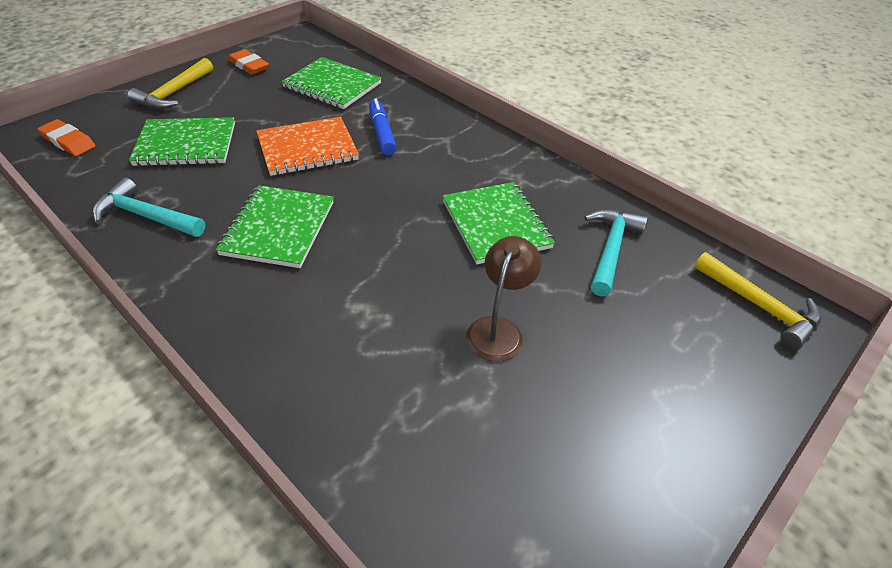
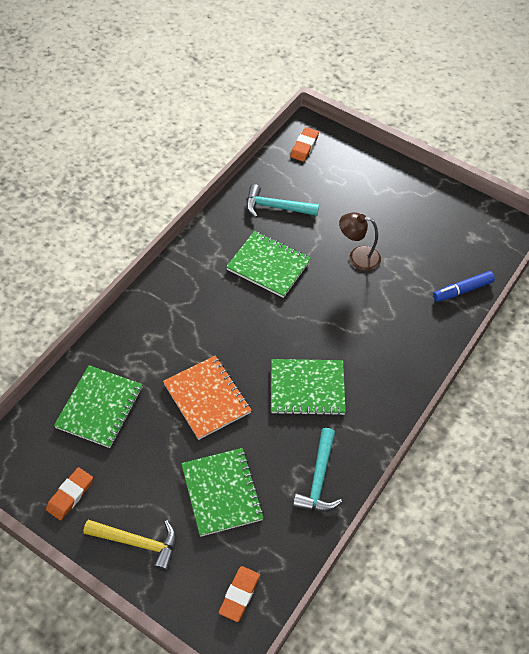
camera: 100 degrees left, 10 degrees up
blue marker [369,99,397,155] -> blue marker moved to [433,271,495,302]
green notebook [443,182,555,264] -> green notebook turned 60 degrees clockwise [226,231,311,298]
yellow hammer [694,252,821,350] -> orange eraser [290,127,319,162]

